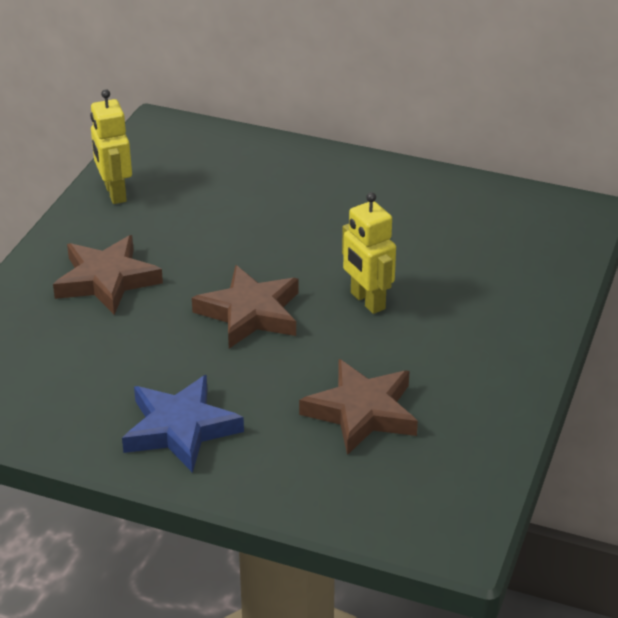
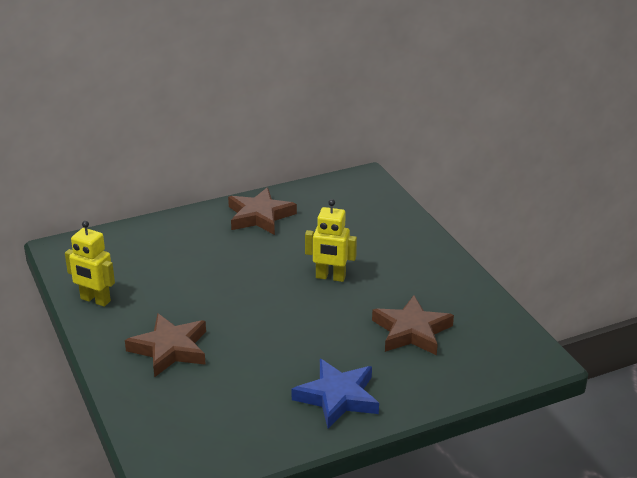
camera: 45 degrees left, 5 degrees down
brown star [192,265,298,348] -> brown star moved to [228,187,297,235]

